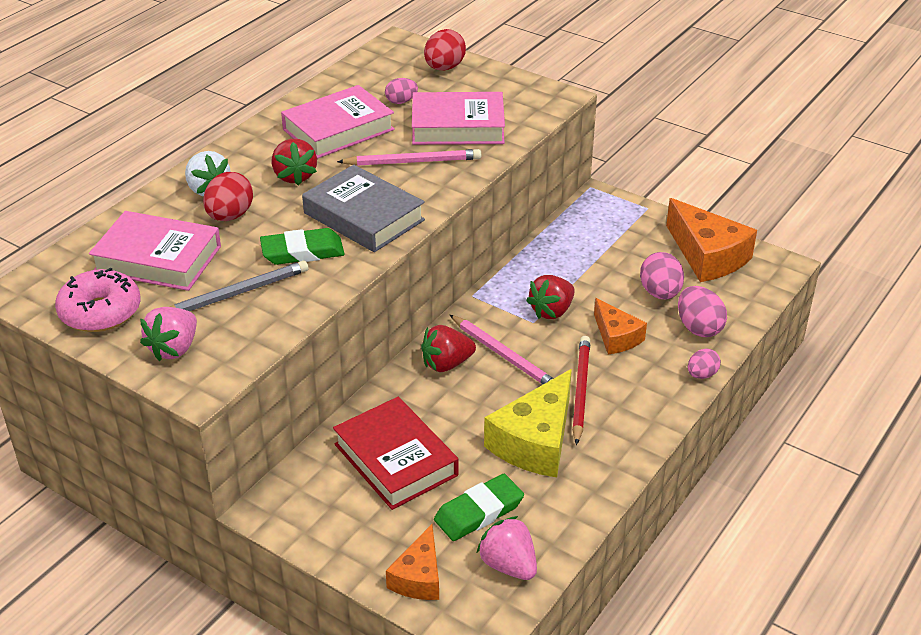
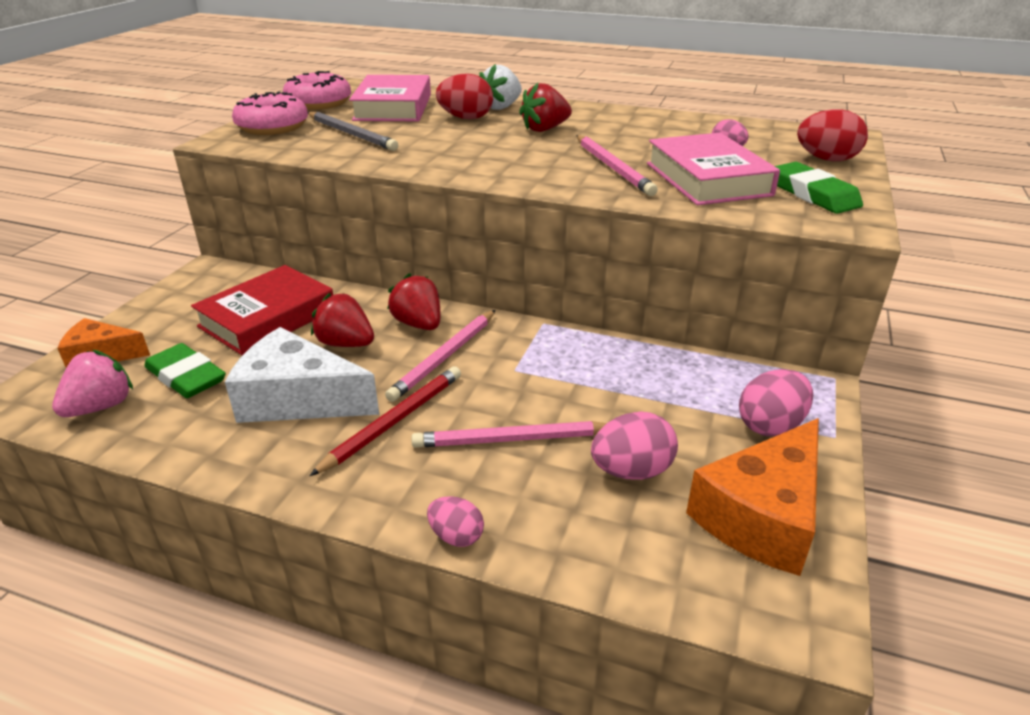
camera: 75 degrees right, 5 degrees down
pink strawberry [140,307,197,361] -> pink donut [232,91,308,135]
green eraser [260,228,345,265] -> green eraser moved to [775,162,863,214]
pink book [281,85,395,159] -> none
grey book [302,165,425,252] -> none
yellow cheese [484,369,572,477] -> white cheese [225,327,379,423]
red strawberry [526,275,575,319] -> red strawberry moved to [311,293,374,347]
red pencil [572,336,590,445] -> red pencil turned 45 degrees counterclockwise [309,366,461,476]
orange cheese [594,298,647,354] -> pink pencil [411,421,607,448]
pink egg [678,286,727,337] -> pink egg moved to [739,369,813,436]

